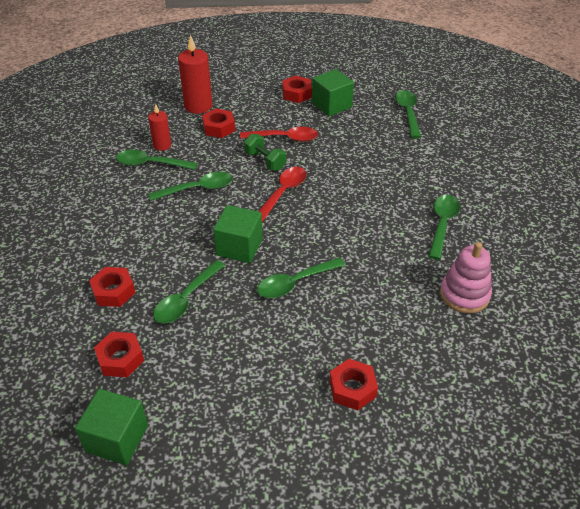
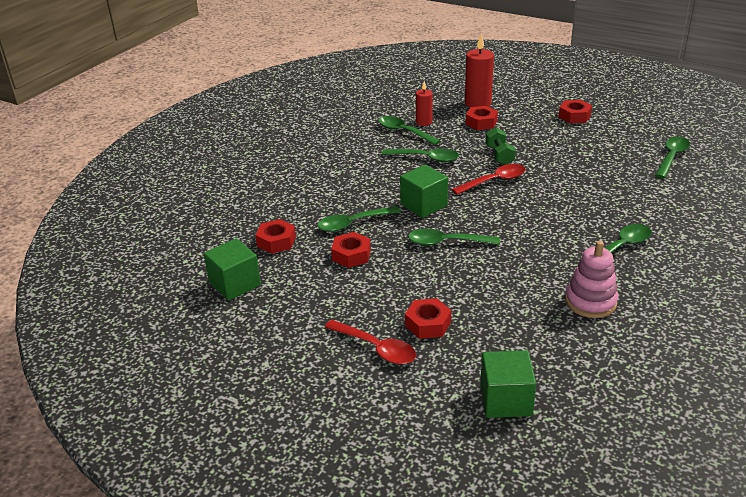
camera: 35 degrees right, 10 degrees down
red nut [89,267,135,307] -> red nut moved to [331,232,371,268]
red spoon [240,127,318,142] -> red spoon moved to [325,320,416,364]
green cube [312,69,354,116] -> green cube moved to [480,350,536,418]

